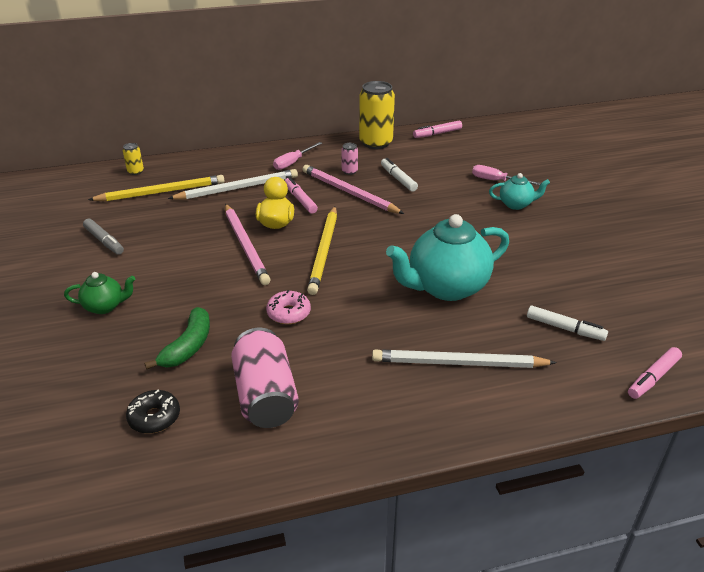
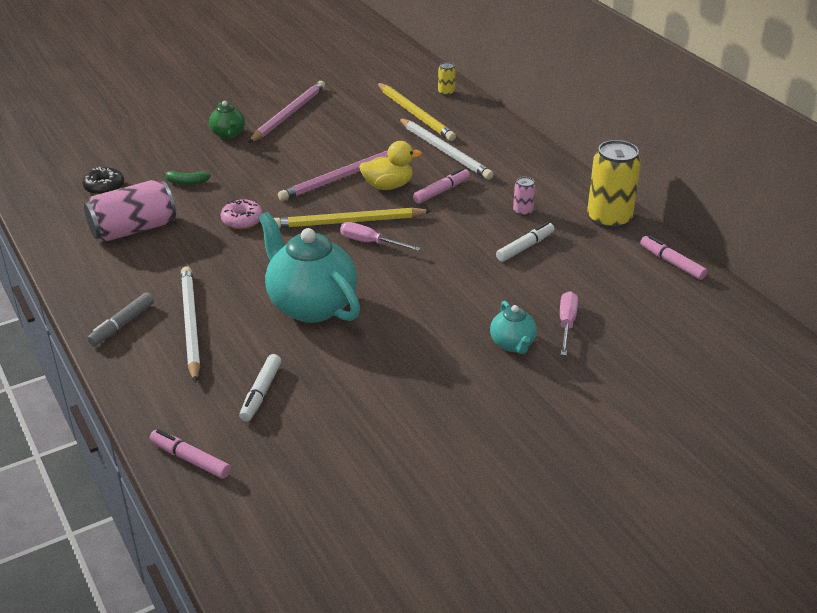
camera: 75 degrees right, 0 degrees up
grey marker [83,219,124,255] -> grey marker moved to [87,292,154,346]
green banana [144,307,210,370] -> green banana [162,170,211,185], size x0.62
pink screwdriver [273,142,322,170] -> pink screwdriver moved to [340,222,421,251]
pink pencil [302,165,404,214] -> pink pencil moved to [248,81,325,143]

